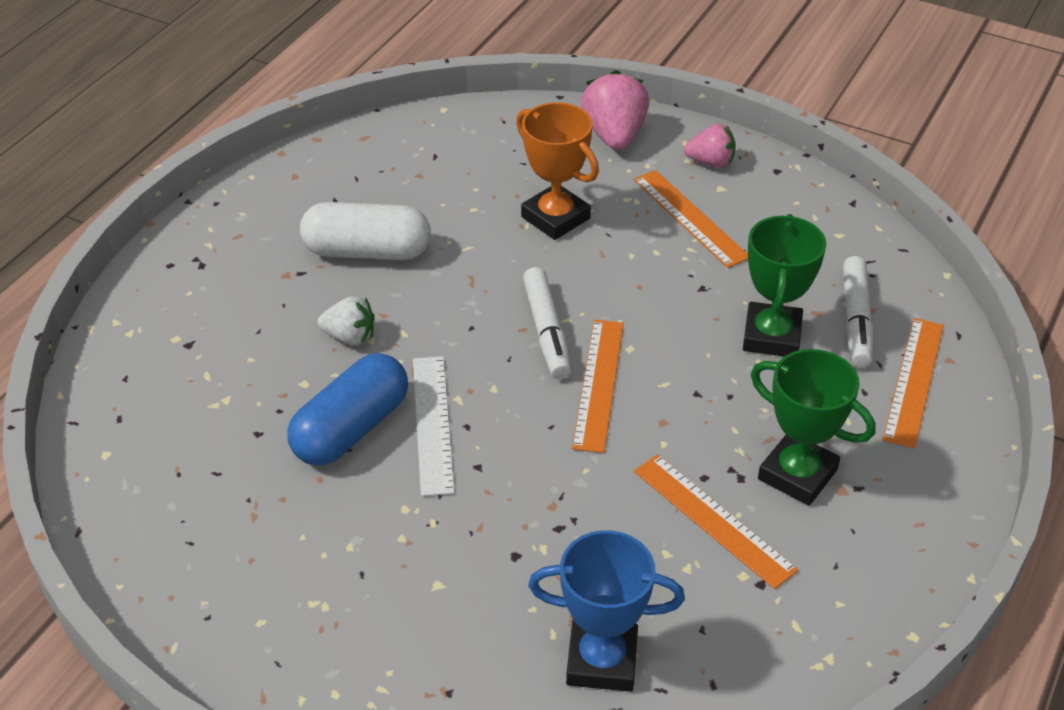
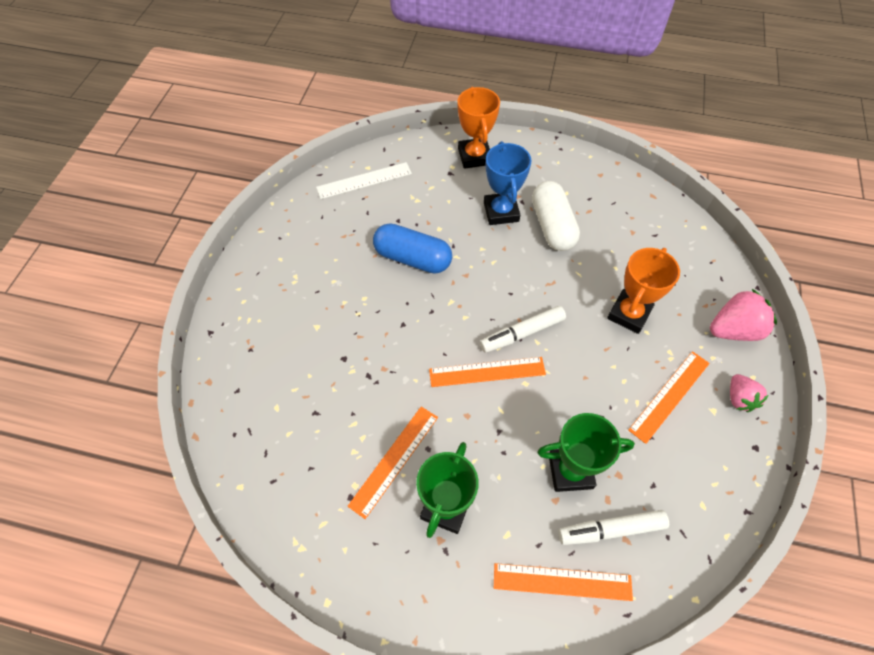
camera: 75 degrees right, 15 degrees up
white strawberry [317,296,375,345] -> none
white ruler [413,356,455,496] -> white ruler moved to [316,162,412,199]
blue trophy [528,530,685,692] -> blue trophy moved to [484,141,532,225]
none -> orange trophy [458,87,500,169]

